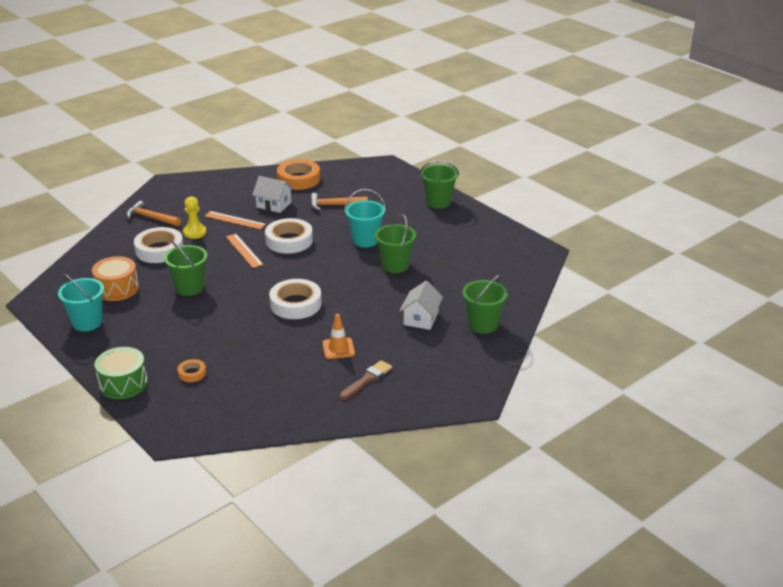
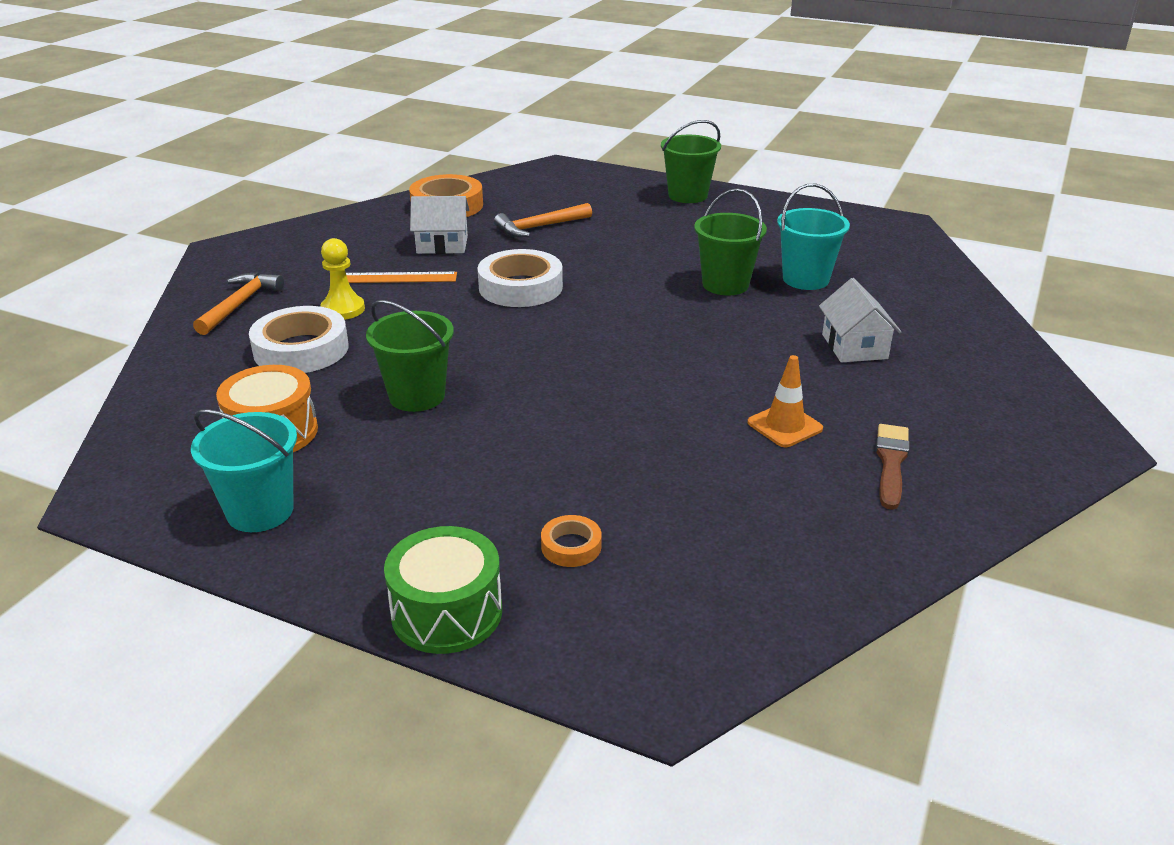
camera: 25 degrees left, 0 degrees up
orange hammer [126,201,181,226] -> orange hammer turned 105 degrees clockwise [193,273,284,335]
orange ruler [226,234,264,268] -> none
white tape [269,279,322,319] -> none
turquoise bucket [344,189,386,247] -> turquoise bucket moved to [777,184,850,290]
green bucket [462,274,508,334] -> none

